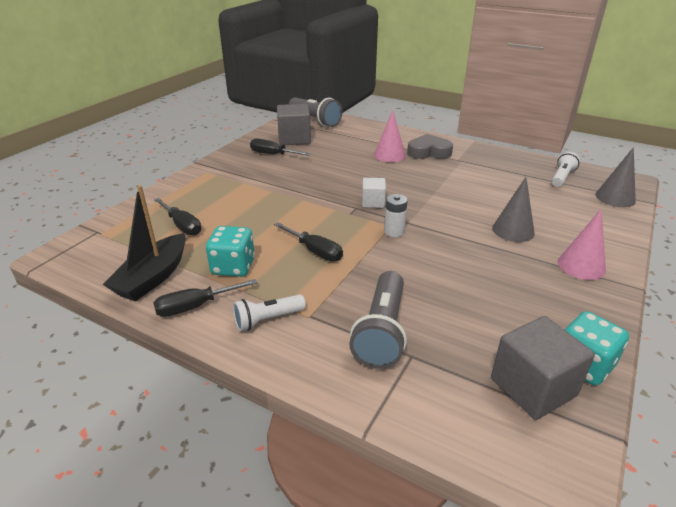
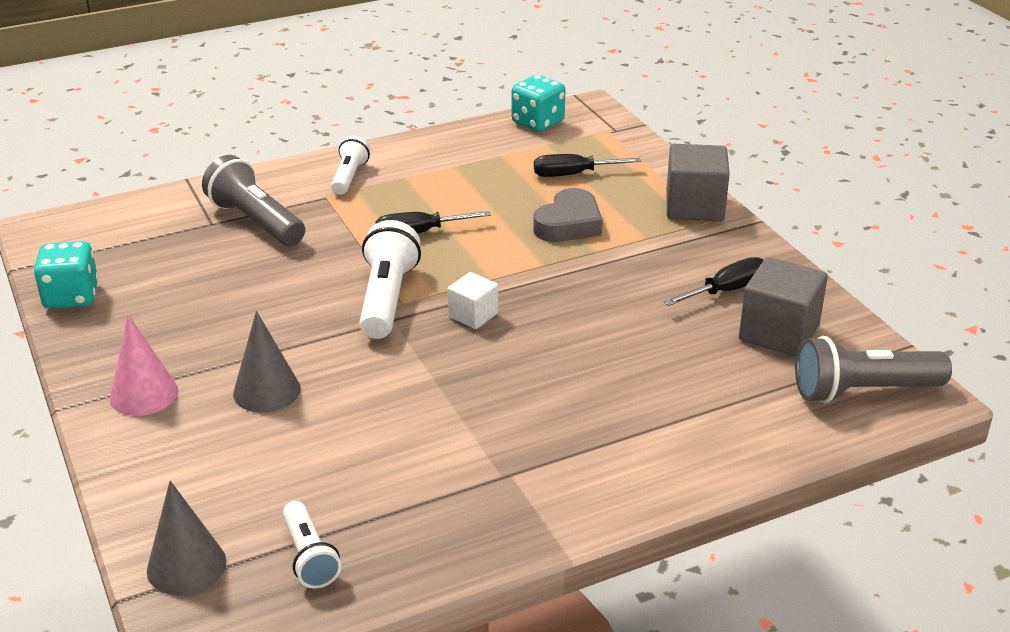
camera: 125 degrees right, 0 degrees up
black boat [103,185,186,301] -> none
black screwdriver [153,279,257,317] -> none
turquoise dice [206,226,255,277] -> turquoise dice moved to [511,75,565,132]
pink cone [374,110,406,162] -> none
white battery [384,194,408,237] -> white flashlight [359,220,421,339]
grey heart [407,134,453,159] -> grey heart moved to [533,188,603,242]
grey cube [491,316,595,420] -> grey cube moved to [666,144,730,221]

